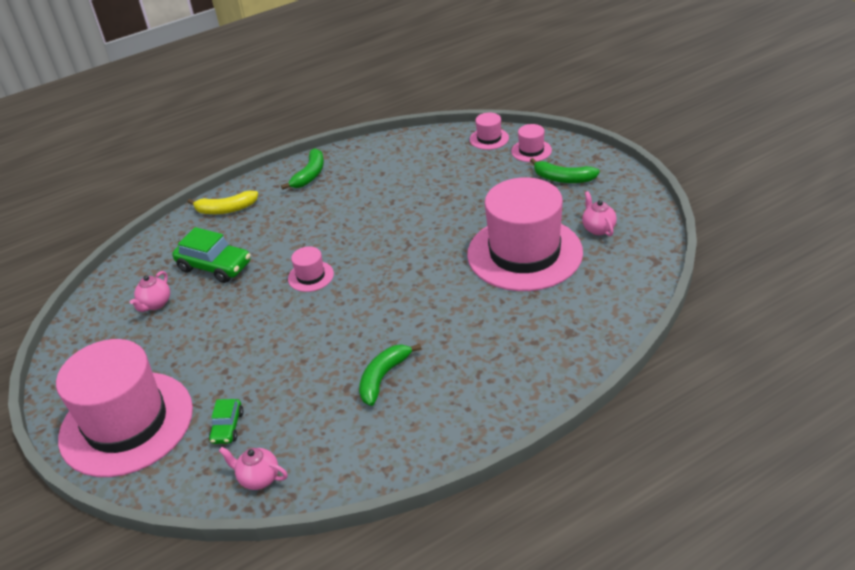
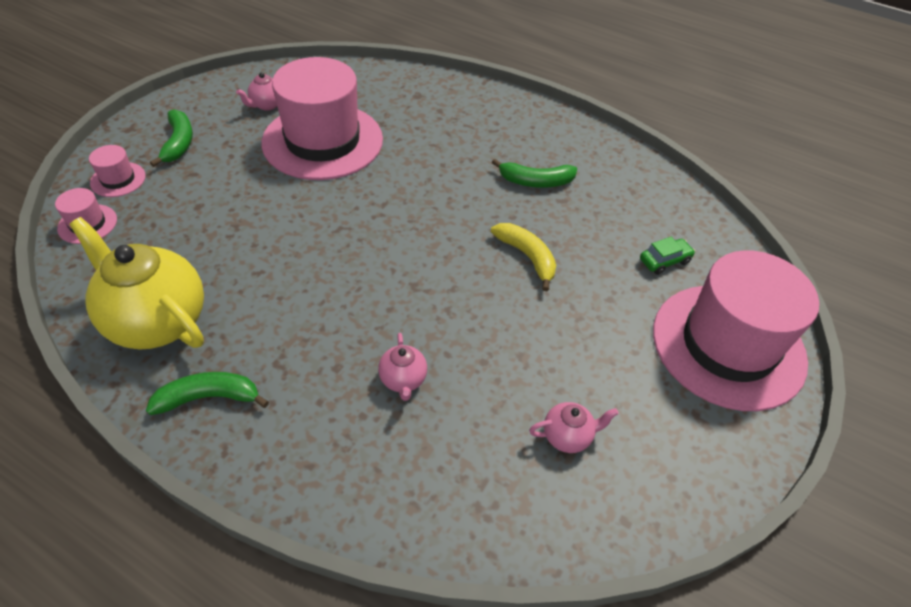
camera: 125 degrees left, 10 degrees up
green car [172,227,251,283] -> none
yellow banana [188,191,258,214] -> yellow banana moved to [491,223,556,291]
pink teapot [219,447,288,490] -> pink teapot moved to [378,333,427,401]
pink hat [288,247,334,292] -> none
none -> yellow teapot [69,217,204,350]

